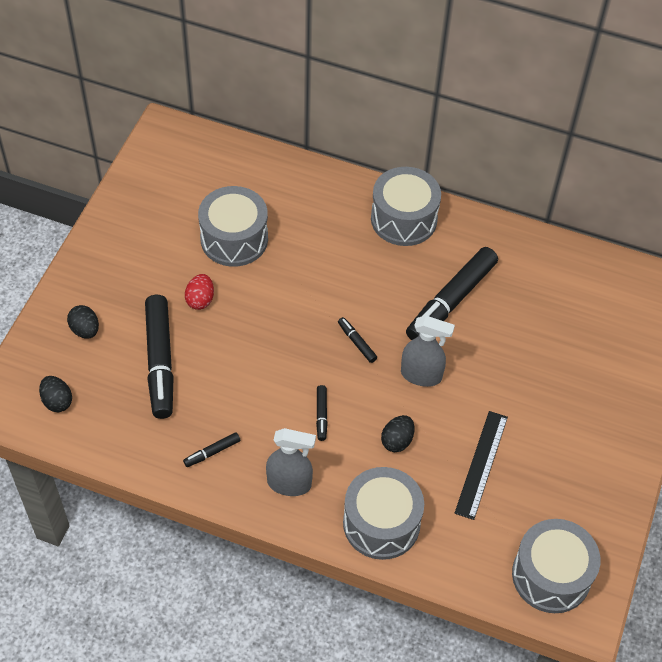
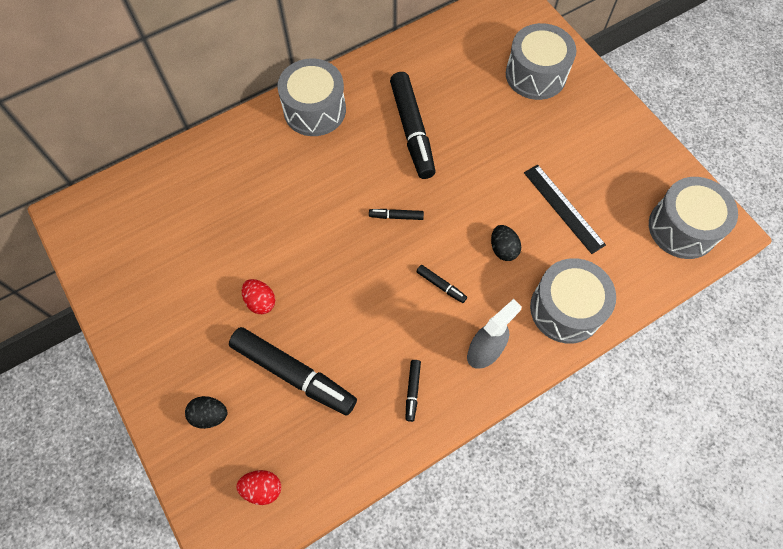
camera: 50 degrees left, 10 degrees up
black egg [39,376,72,412] -> red egg [237,470,281,505]
grey drum [198,186,268,267] -> grey drum moved to [506,23,576,100]
grey spray bottle [401,315,455,387] -> none

